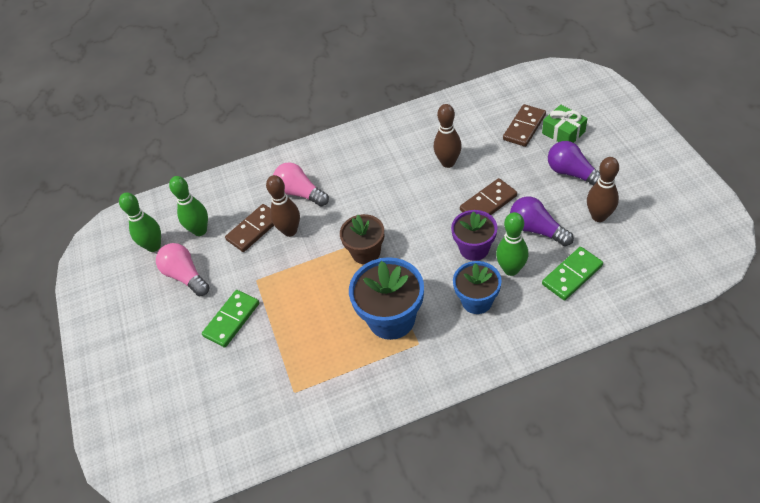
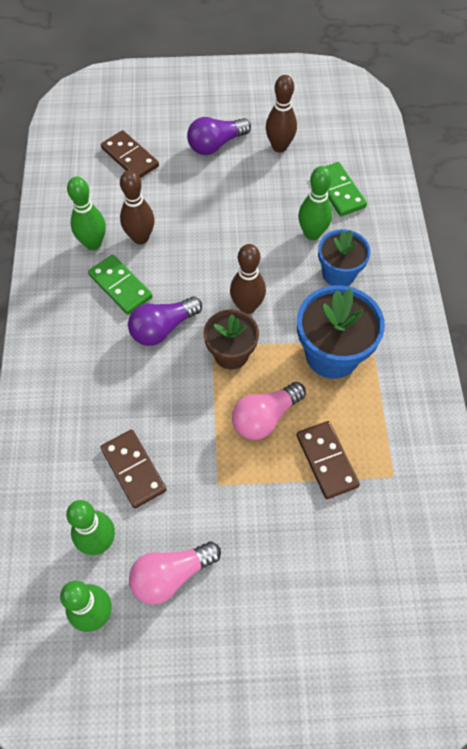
camera: 80 degrees left, 10 degrees up
green domino [202,290,259,348] -> green domino moved to [88,255,153,315]
brown bowling pin [266,175,300,237] -> brown bowling pin moved to [230,244,266,314]
pink light bulb [273,162,329,206] -> pink light bulb moved to [232,382,306,440]
purple flower pot [451,210,497,261] -> none
brown domino [460,178,517,215] -> brown domino moved to [297,421,360,499]
purple light bulb [510,196,574,246] -> purple light bulb moved to [128,296,202,346]
green gift [542,105,588,143] -> none
none -> green bowling pin [67,177,106,250]

